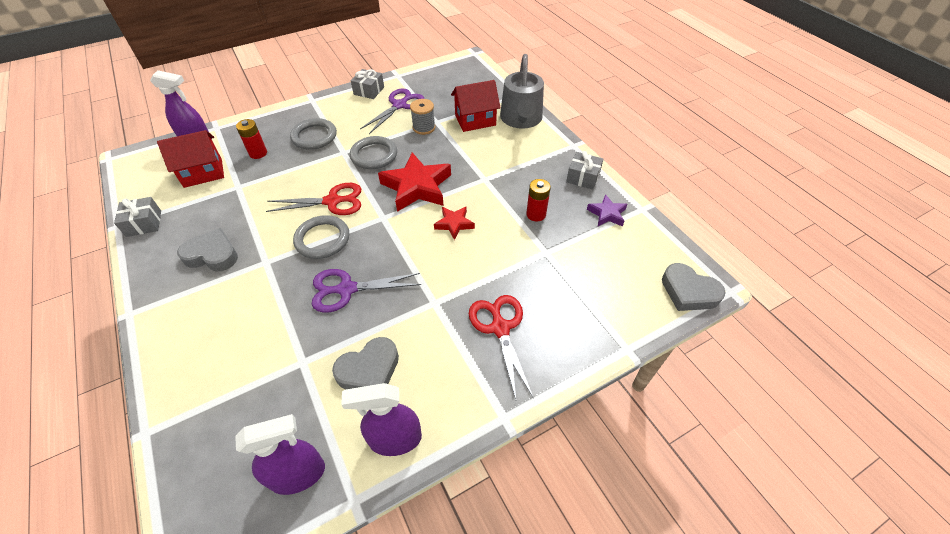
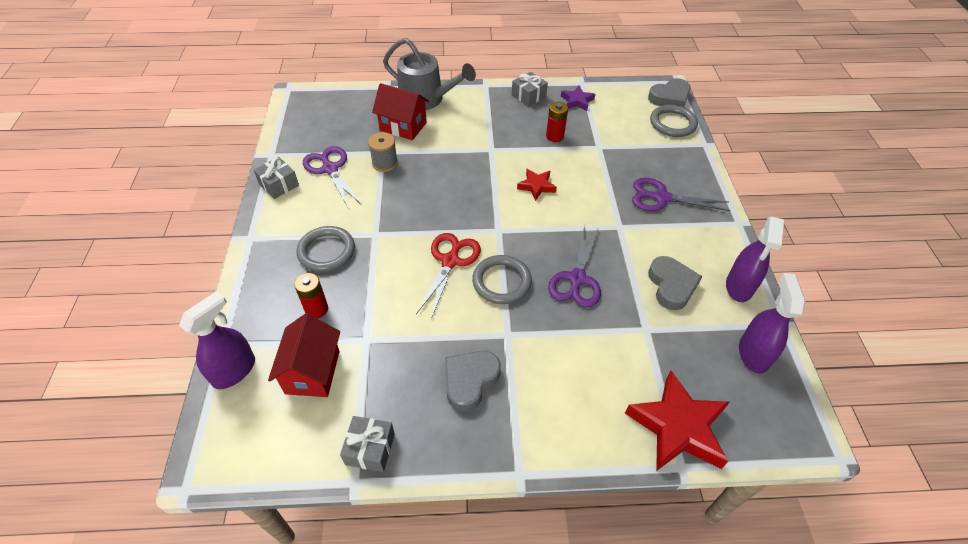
camera: 65 degrees left, 0 degrees up
grey ring [350,136,397,169] -> grey ring moved to [650,104,698,137]
red star [378,153,451,212] -> red star moved to [625,371,730,471]
red house [451,80,501,132] -> red house turned 75 degrees counterclockwise [372,83,429,140]
red scissors [469,295,533,399] -> purple scissors [632,178,731,211]

